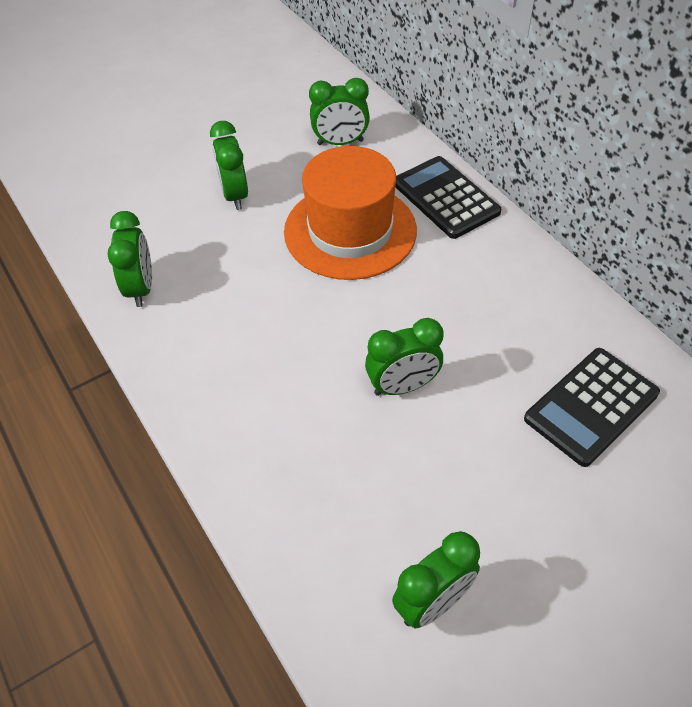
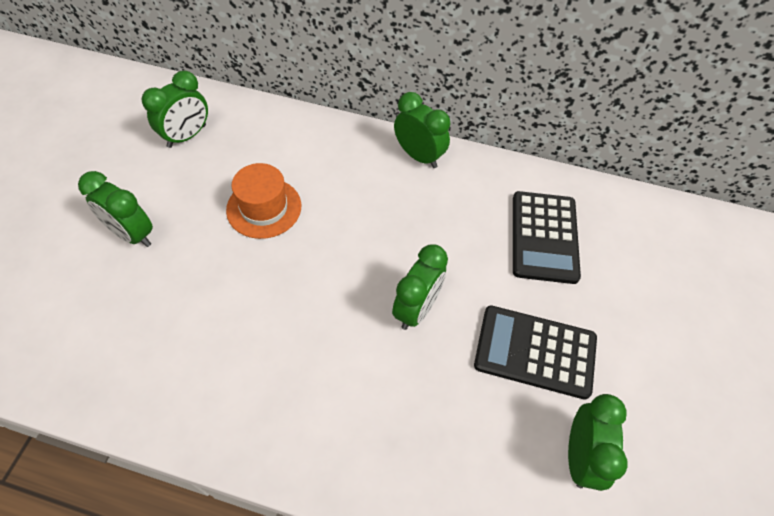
camera: 45 degrees left, 5 degrees up
green clock [107,211,152,307] -> green clock moved to [394,92,450,168]
orange hat [284,146,417,280] -> orange hat [226,163,301,239], size x0.58
black calculator [396,156,501,239] -> black calculator moved to [474,305,597,400]

